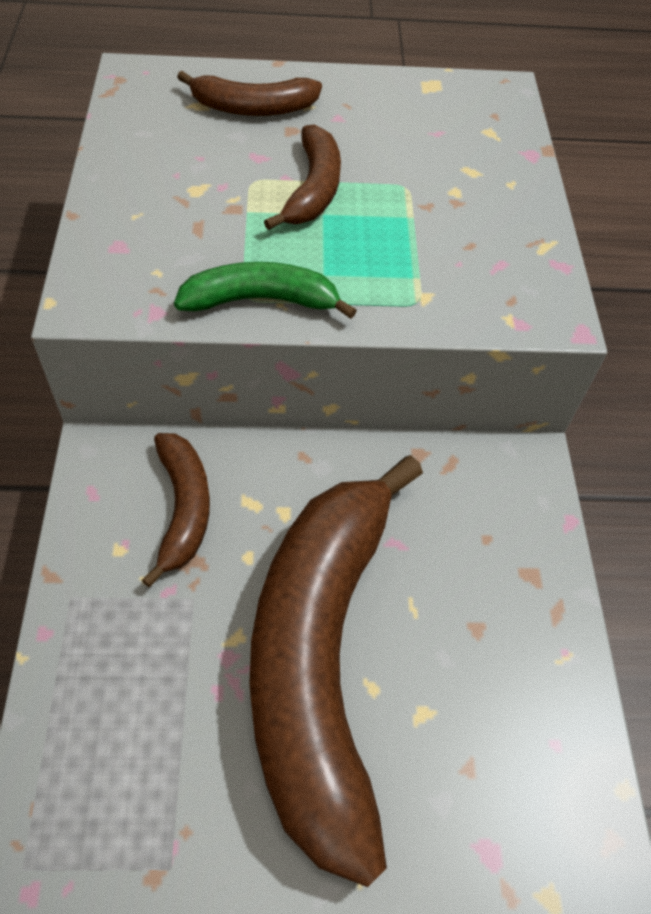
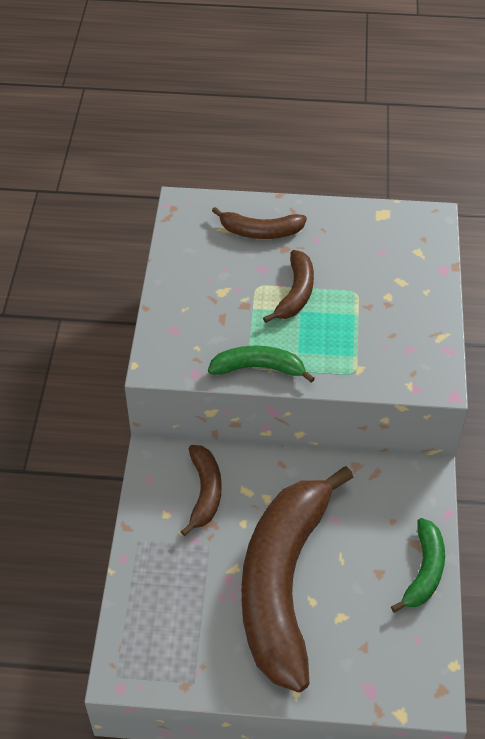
camera: 10 degrees right, 5 degrees down
none -> green banana [391,518,445,612]

